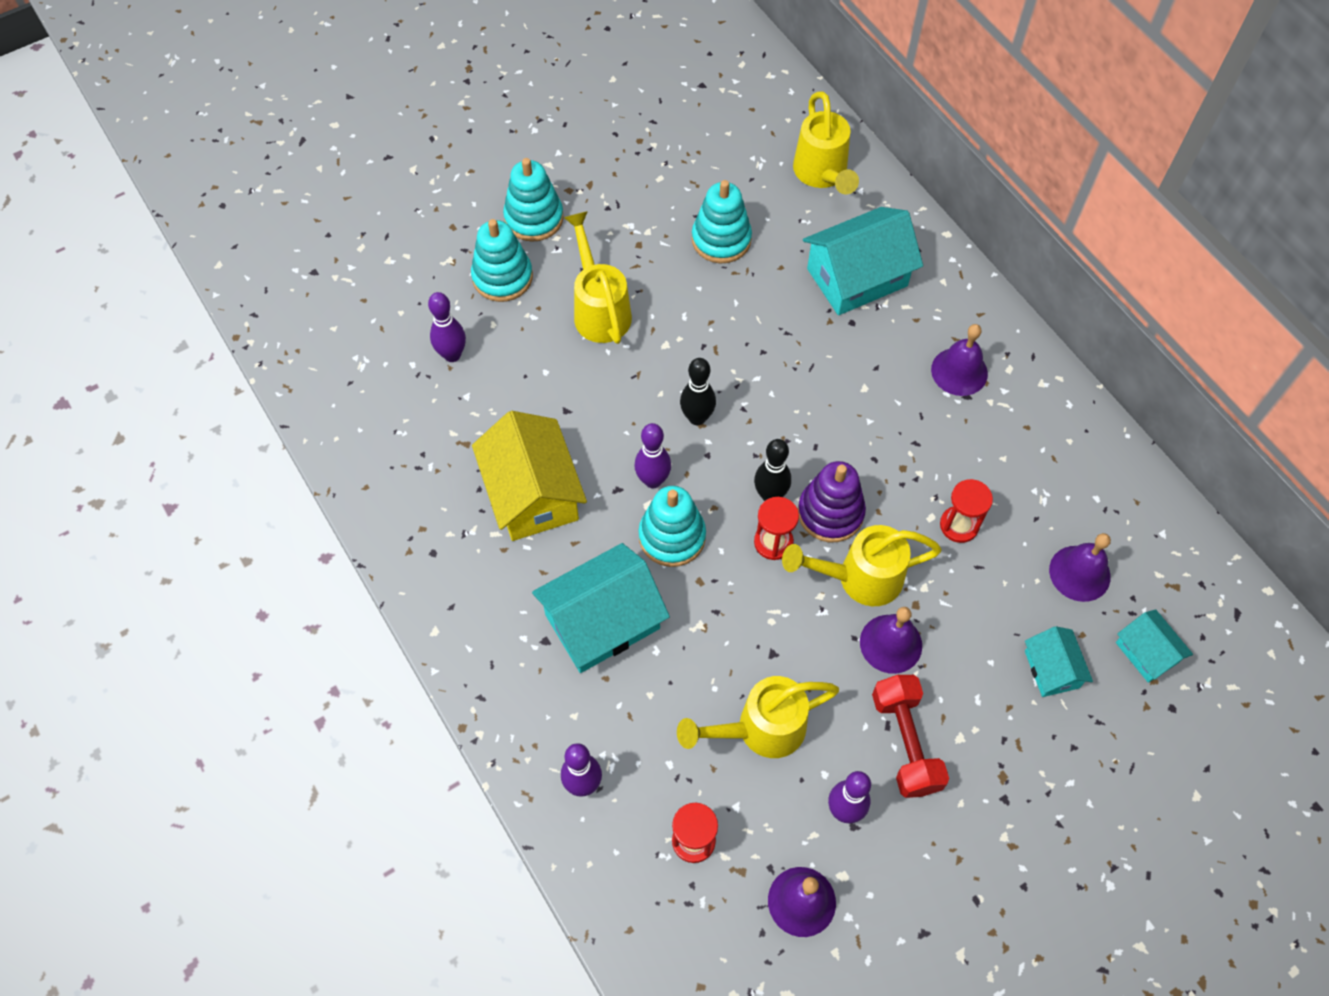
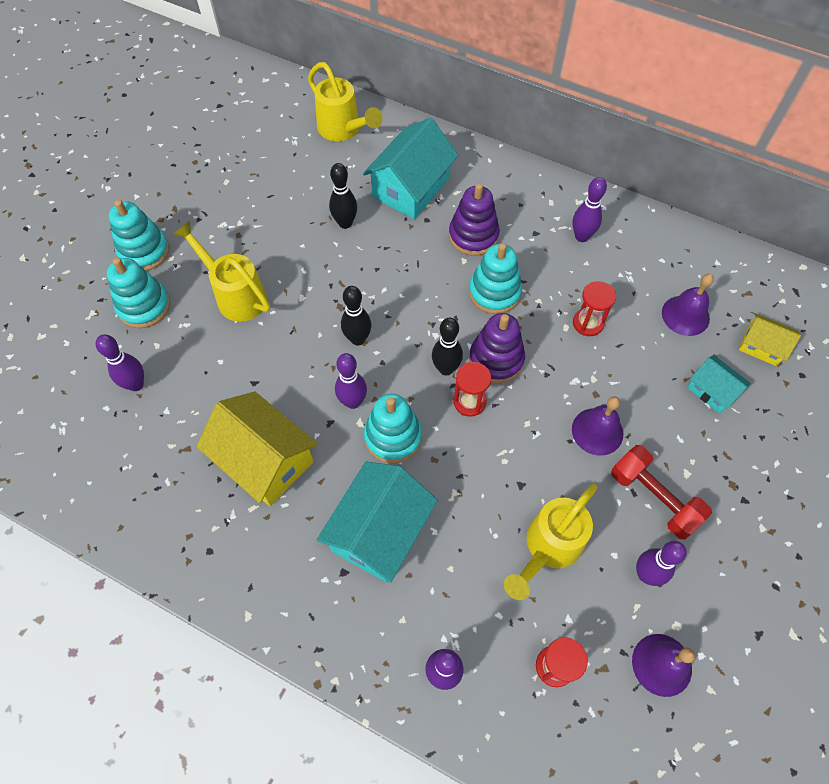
camera: 30 degrees left, 0 degrees up
turquoise stacking toy [692,180,752,263] -> turquoise stacking toy moved to [469,243,522,314]
yellow watering can [782,525,942,606] -> none
purple bell [931,324,988,396] -> none
turquoise house [1116,609,1193,683] -> yellow house [739,313,801,366]
none -> black bowling pin [329,163,357,229]
none -> purple stacking toy [449,183,500,256]
none -> purple bowling pin [572,177,607,242]

